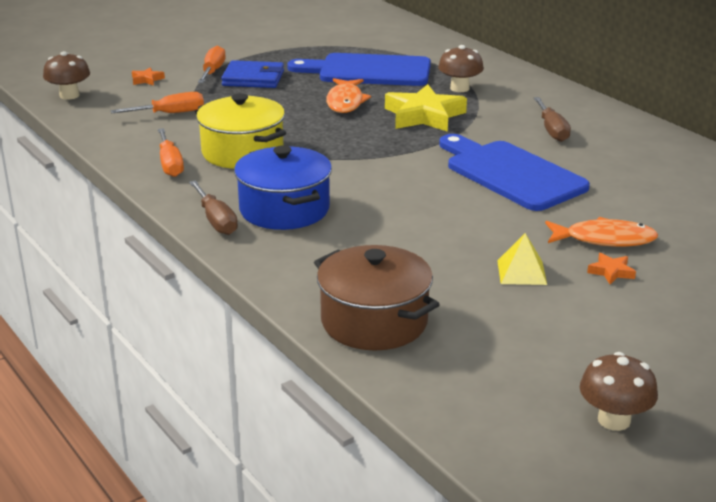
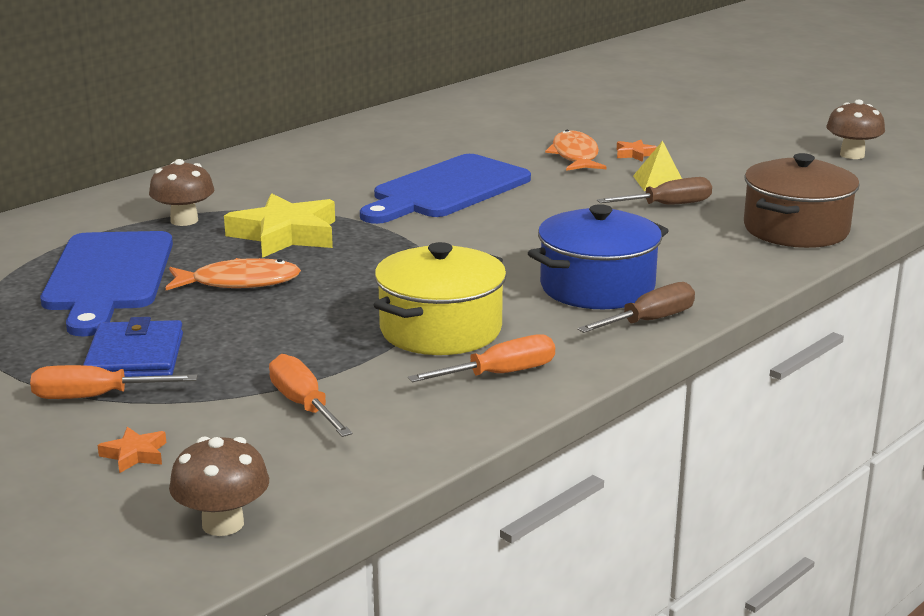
camera: 100 degrees left, 5 degrees down
brown screwdriver [534,97,571,142] -> brown screwdriver moved to [597,177,712,205]

